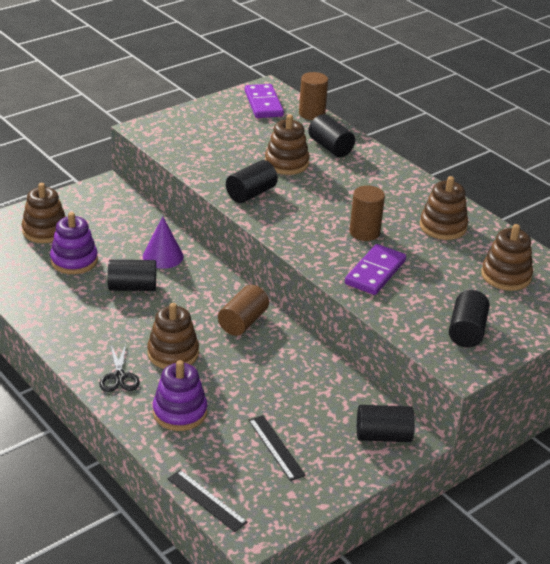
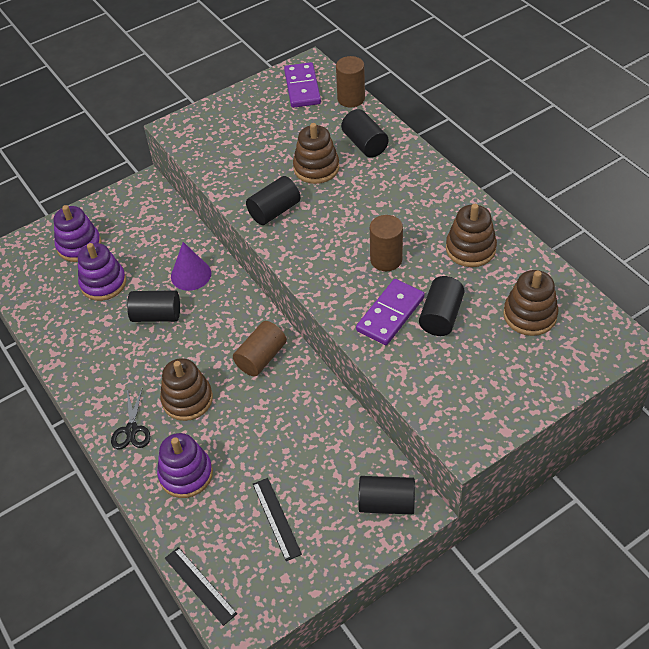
camera: 10 degrees right, 15 degrees up
brown stacking toy [22,183,66,243] -> purple stacking toy [54,205,101,262]
black cylinder [449,290,490,348] -> black cylinder moved to [419,276,465,336]

